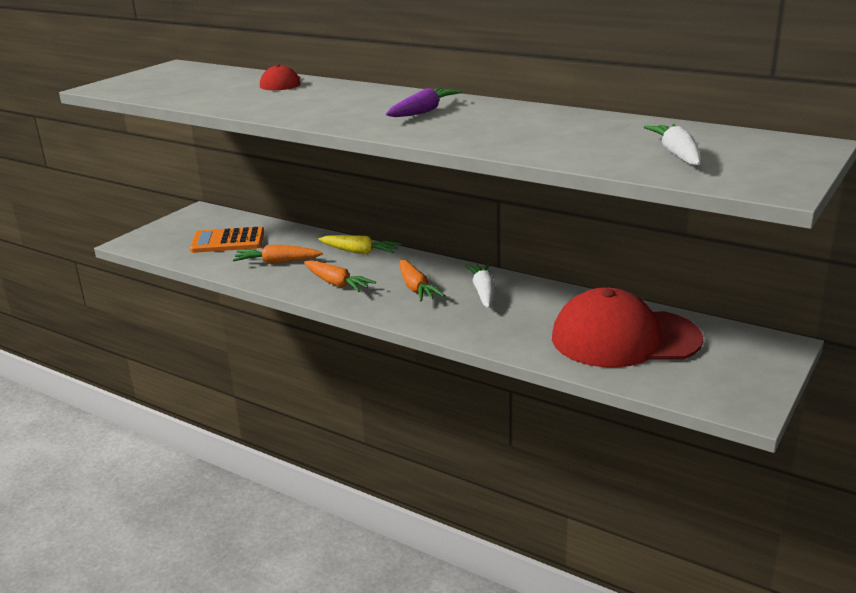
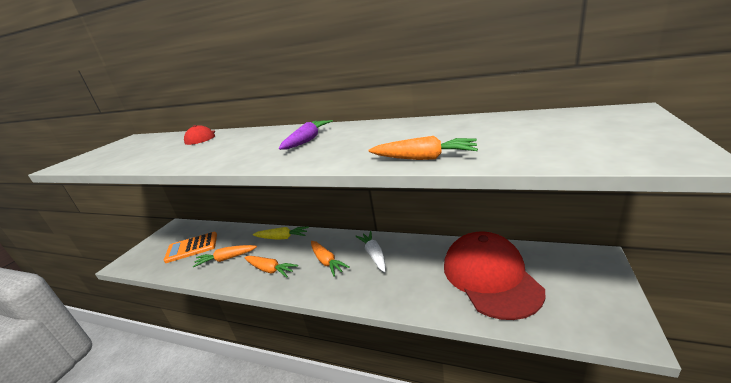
camera: 10 degrees left, 0 degrees up
red cap [552,287,703,368] -> red cap turned 90 degrees clockwise [444,231,545,320]
white carrot [644,124,701,165] -> none
none -> orange carrot [368,136,478,160]

